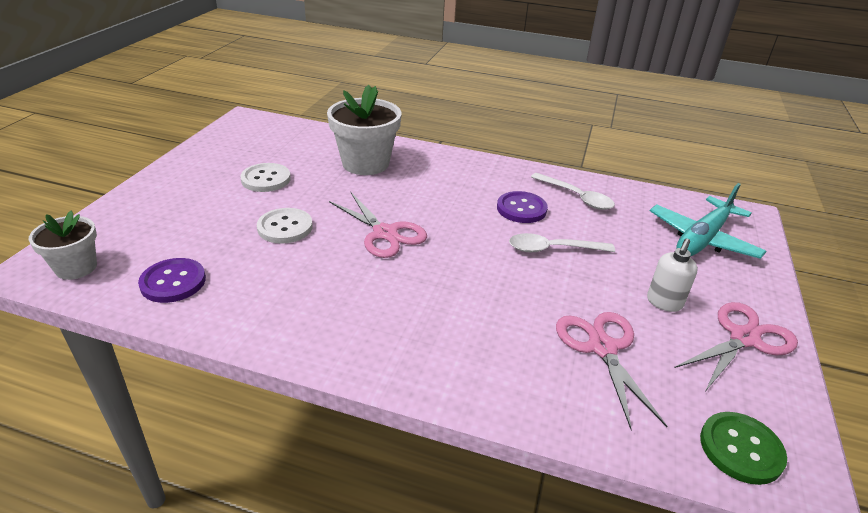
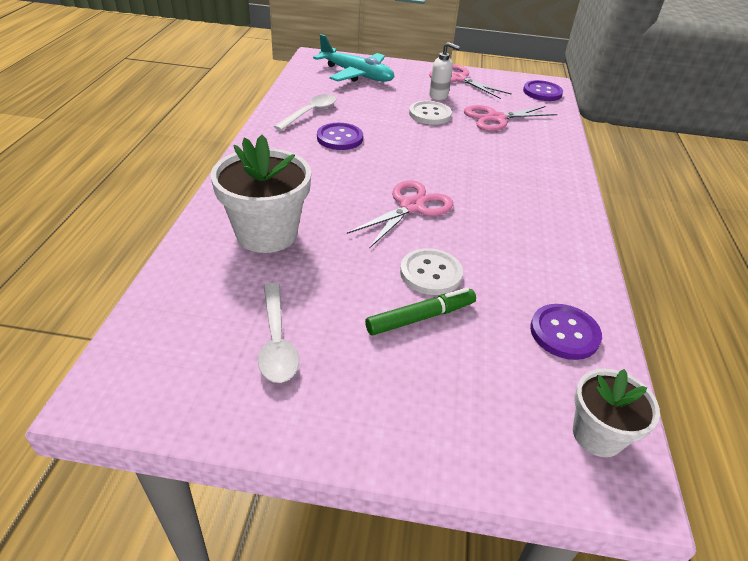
camera: 100 degrees left, 5 degrees up
white button [240,163,291,192] -> white button moved to [409,101,452,125]
white spoon [509,233,615,252] -> white spoon moved to [258,283,299,383]
green button [700,412,787,485] -> purple button [523,80,563,101]
none -> green marker [365,288,476,335]

